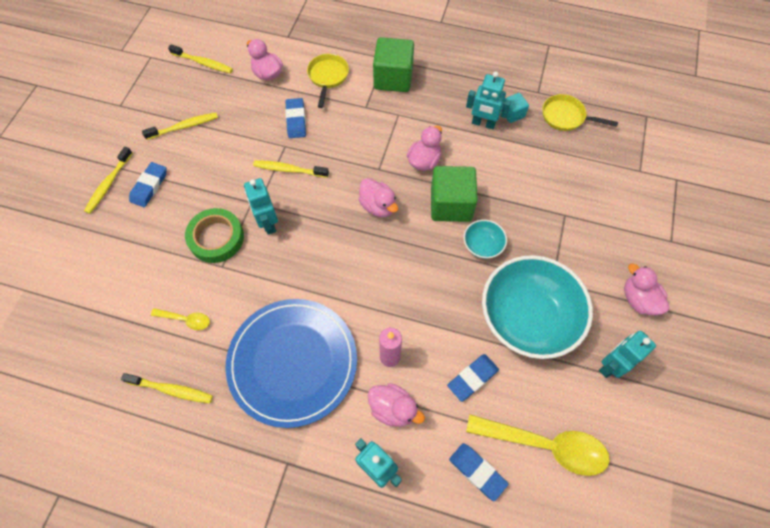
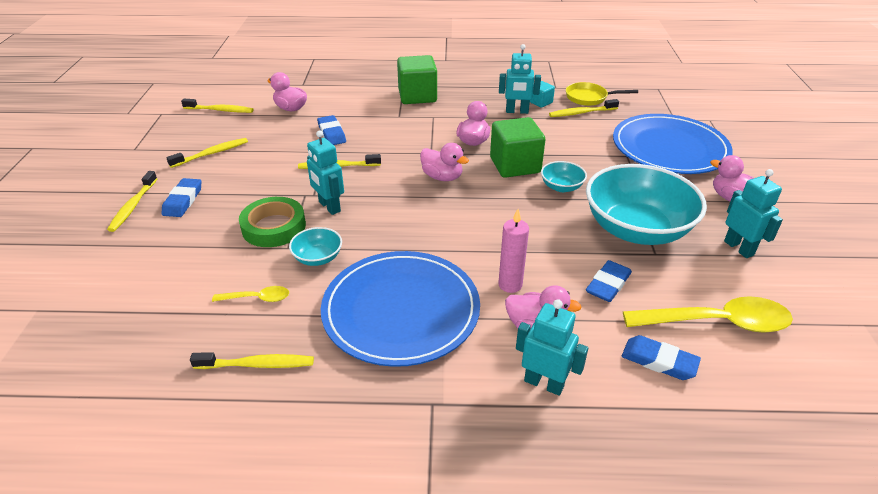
camera: 15 degrees left, 25 degrees down
yellow pan [307,54,349,108] -> none
turquoise robot [599,331,656,378] -> turquoise robot turned 120 degrees clockwise [724,169,783,258]
none -> turquoise bowl [289,227,342,266]
none -> yellow toothbrush [549,99,619,117]
none -> blue plate [613,114,733,174]

